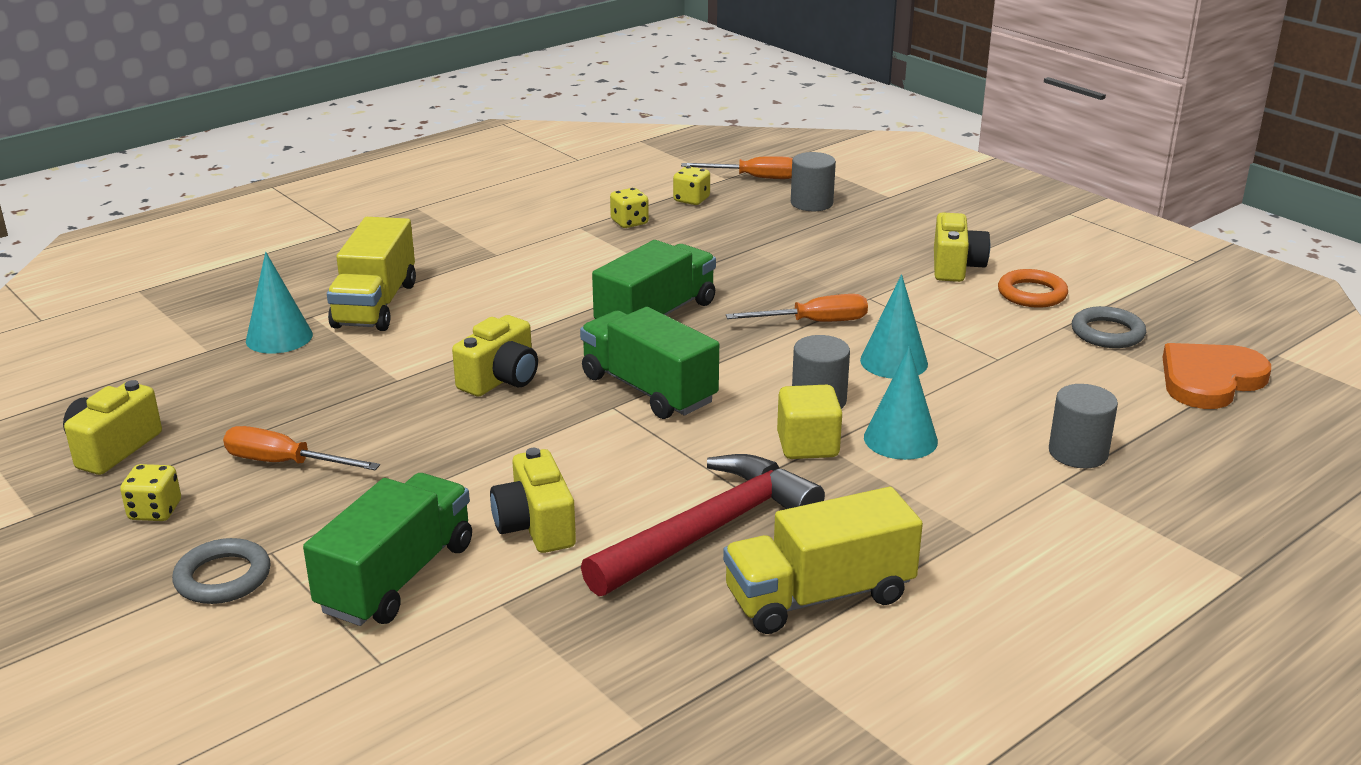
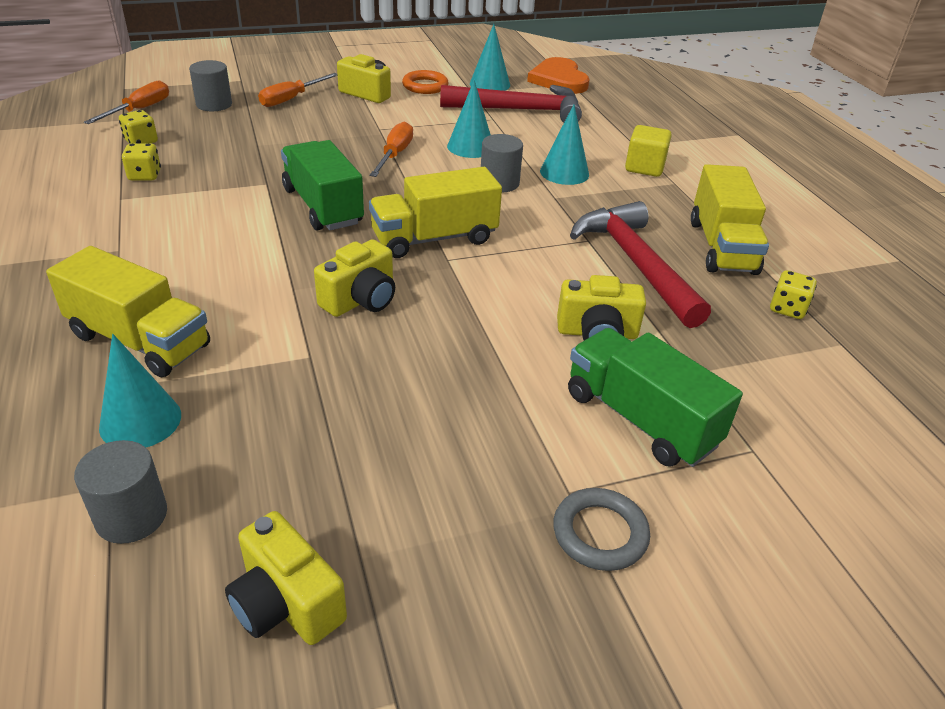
camera: 70 degrees left, 10 degrees up
yellow dice [120,464,181,521] -> yellow dice moved to [770,270,817,319]
orange screwdriver [223,426,380,470] -> orange screwdriver moved to [258,73,338,107]
yellow camera [452,315,538,397] -> yellow camera turned 75 degrees clockwise [314,239,395,317]
green truck [580,307,719,419] -> yellow truck [369,167,502,258]
yellow cube [777,385,842,459] -> yellow cube moved to [625,125,672,177]
grey cylinder [1049,384,1118,468] -> grey cylinder moved to [74,440,167,544]
grey ring [1072,306,1146,348] -> turquoise cone [470,24,510,91]
none -> red hammer [440,85,582,123]

